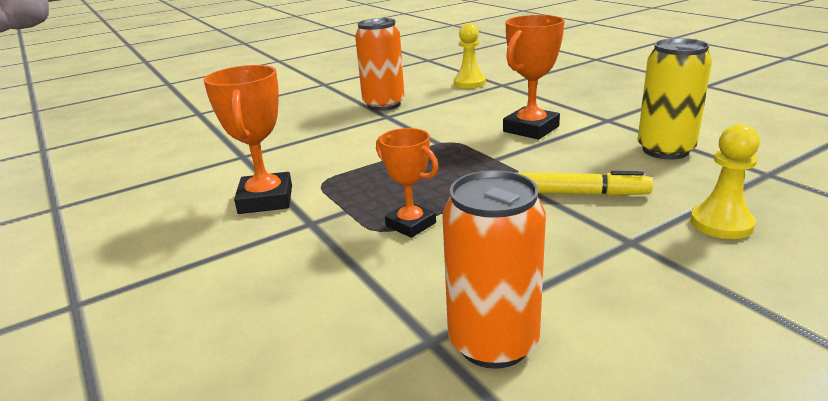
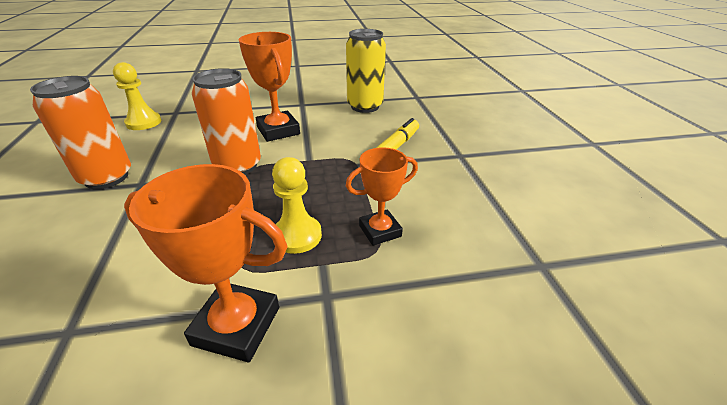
camera: 70 degrees left, 10 degrees up
orange can [442,170,546,369] -> orange can moved to [192,68,261,175]
yellow pawn [691,124,760,239] -> yellow pawn moved to [272,157,322,254]

